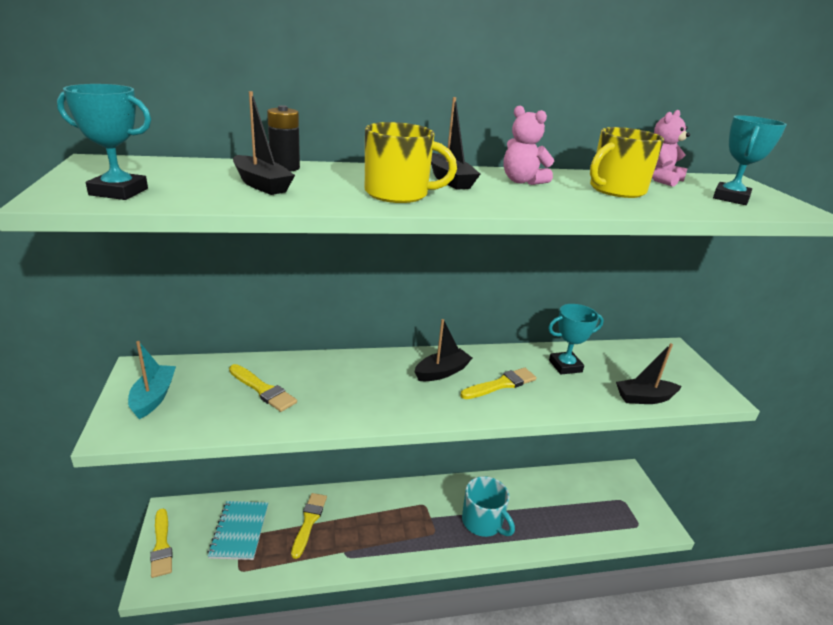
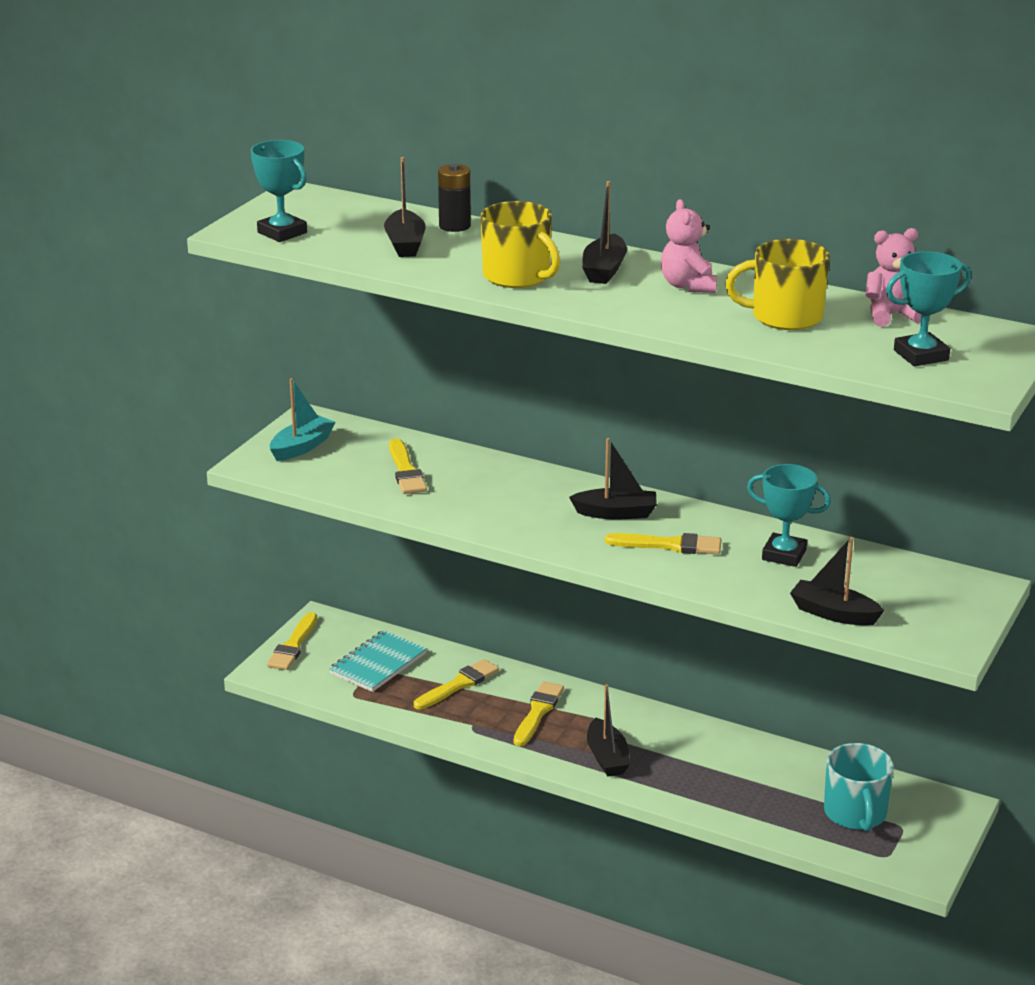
camera: 40 degrees right, 0 degrees up
turquoise mug [462,476,515,537] -> turquoise mug moved to [824,743,894,832]
none -> yellow brush [514,681,564,746]
none -> black boat [587,684,630,776]

